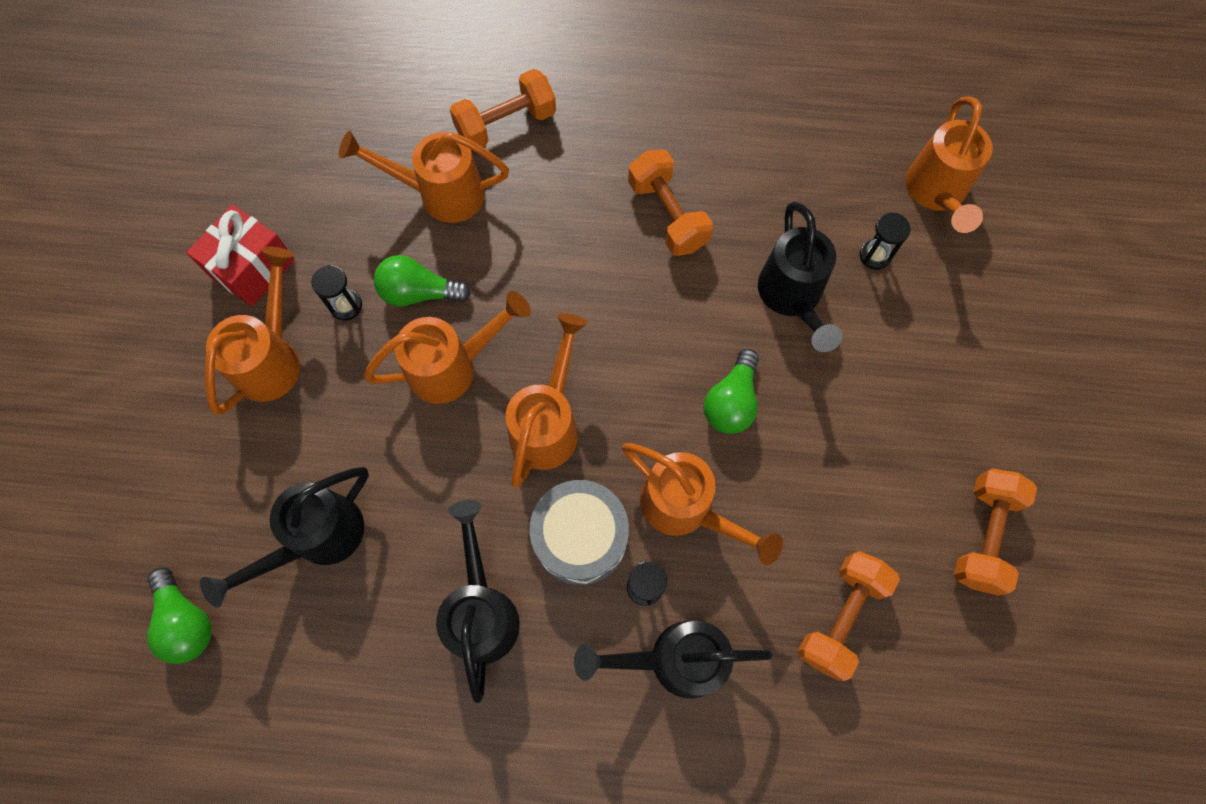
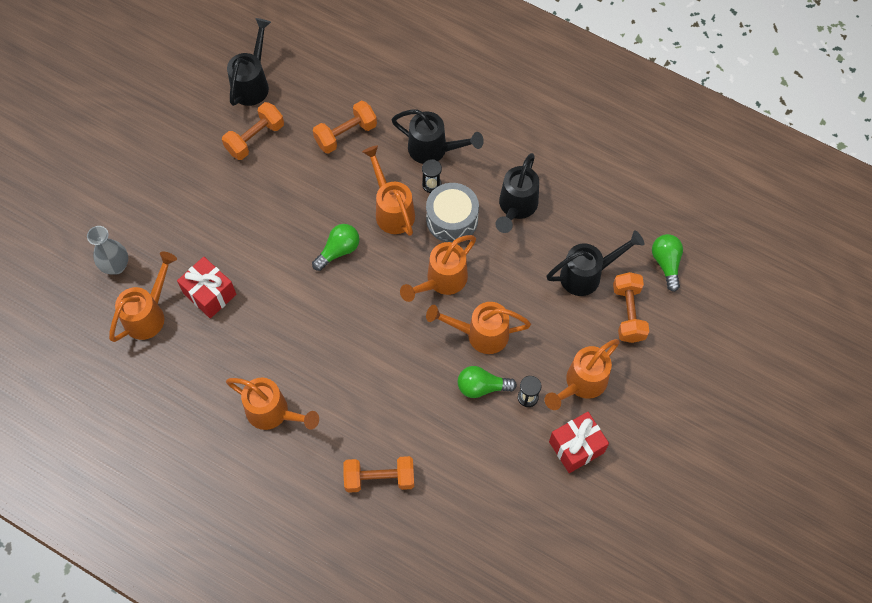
camera: 155 degrees left, 5 degrees down
orange watering can [339,131,509,223] -> orange watering can moved to [226,378,319,430]
green light bulb [374,255,471,307] -> green light bulb turned 150 degrees clockwise [458,366,517,398]
orange dumbbell [628,150,713,256] -> orange dumbbell moved to [613,272,649,343]
black watering can [758,202,843,352] -> black watering can moved to [227,18,271,106]
black hourglass [860,212,910,270] -> red gift [177,257,237,319]
none -> grey vase [87,226,128,275]

